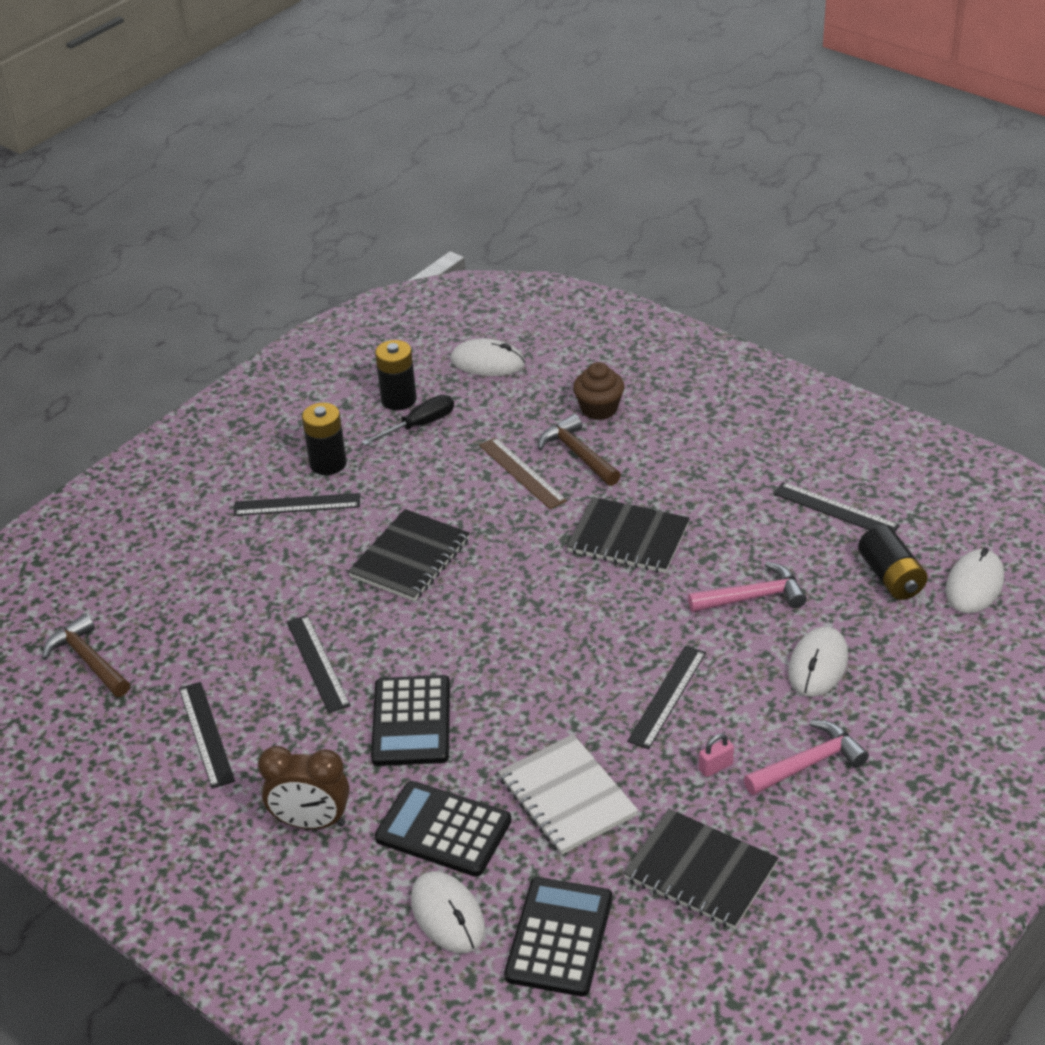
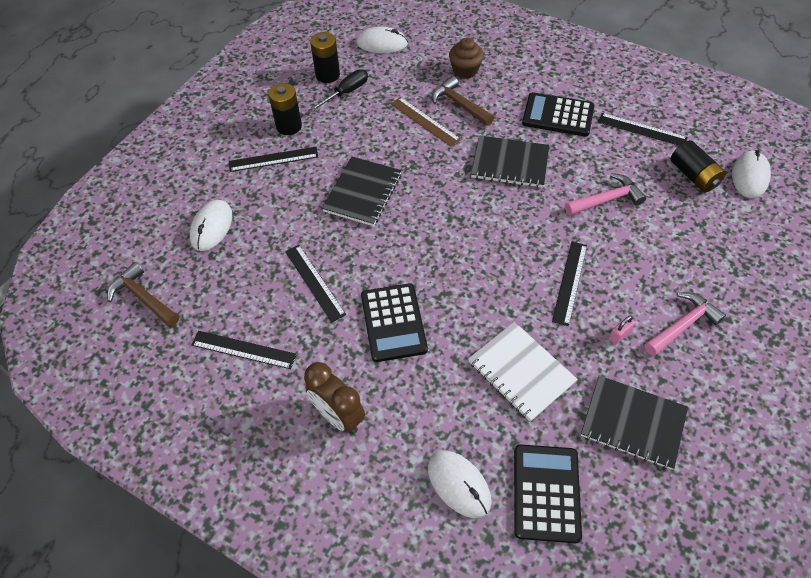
camera: 10 degrees left, 15 degrees up
black ruler [179,682,235,789] -> black ruler turned 45 degrees counterclockwise [192,331,297,369]
brown clock [258,746,350,829] -> brown clock turned 45 degrees clockwise [304,362,365,433]
black calculator [375,781,511,877] -> black calculator moved to [522,92,594,137]
white mouse [788,626,848,697] -> white mouse moved to [190,200,232,251]

